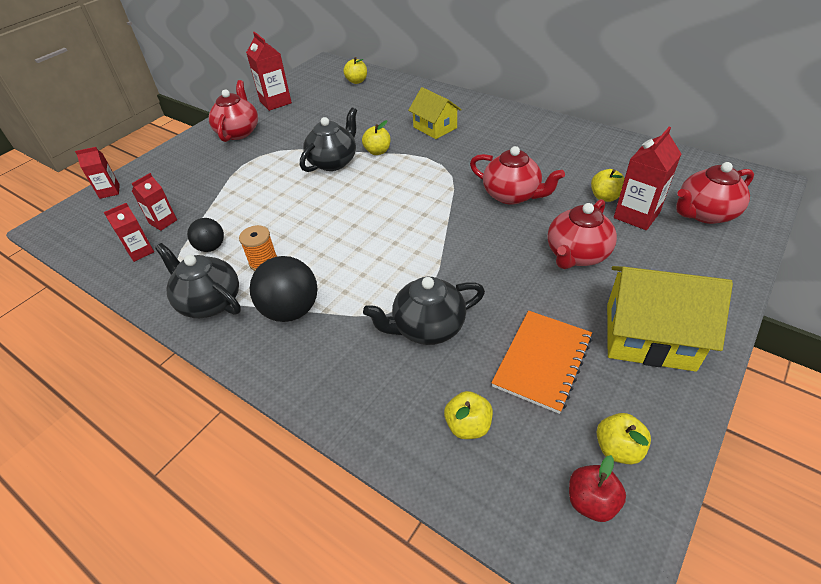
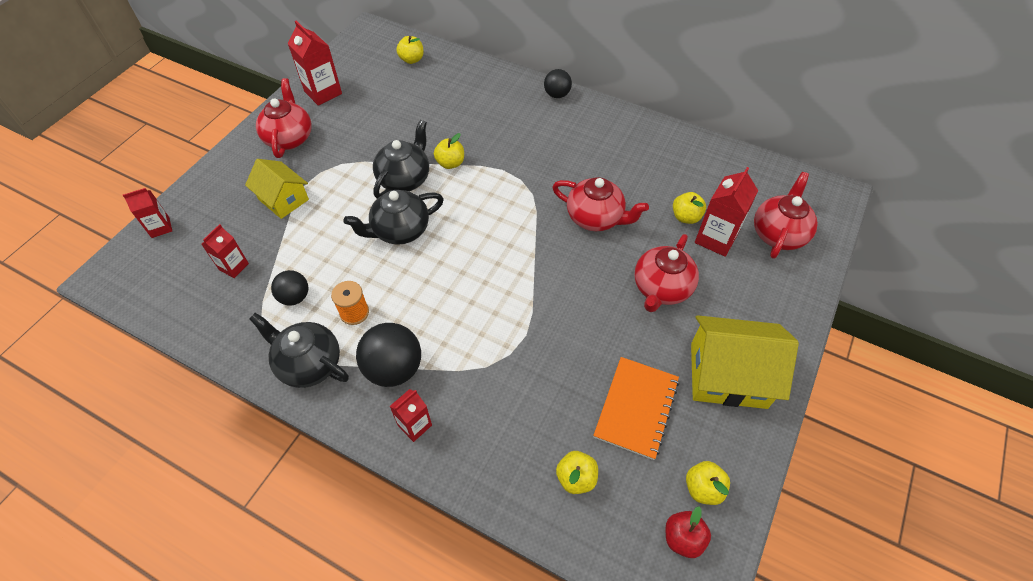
camera: 10 degrees left, 10 degrees up
red carton [104,203,154,262] -> red carton moved to [390,389,432,442]
black teapot [363,277,485,345] -> black teapot moved to [344,190,444,245]
yellow house [408,87,462,139] -> yellow house moved to [245,159,309,219]
red teapot [676,162,754,224] -> red teapot turned 150 degrees clockwise [754,172,818,259]
none -> black ball [544,69,572,98]

